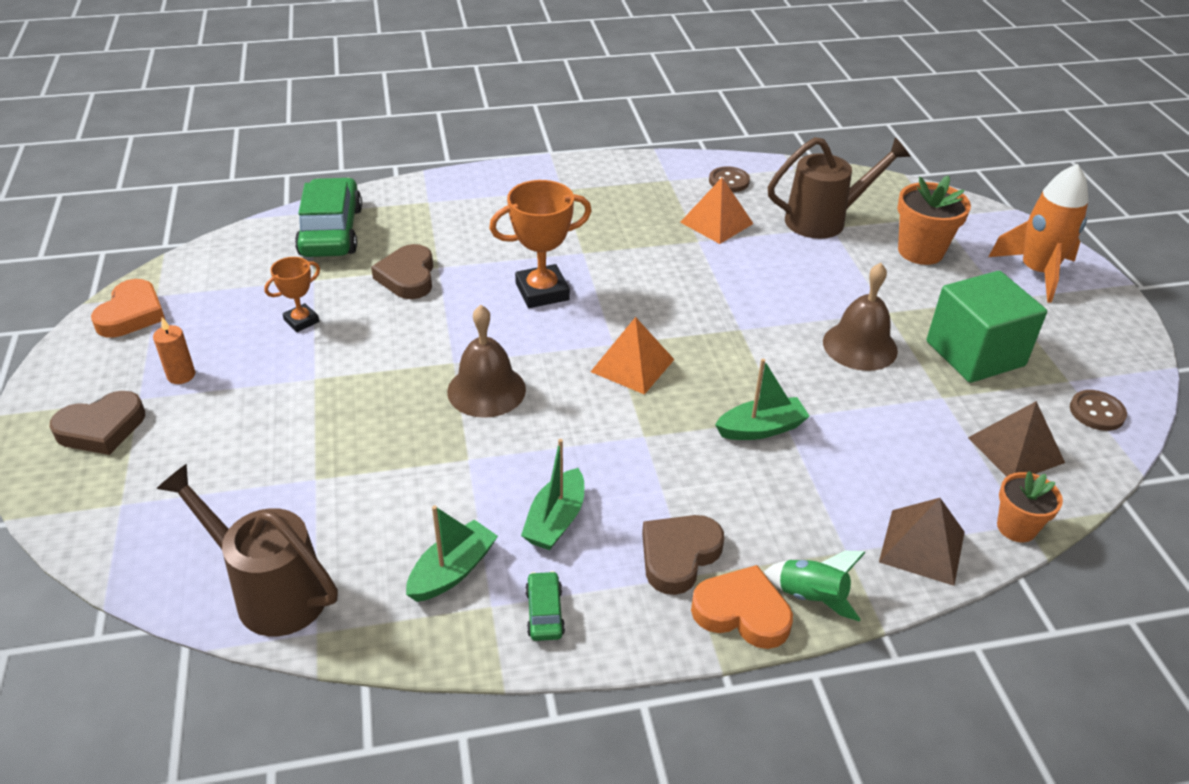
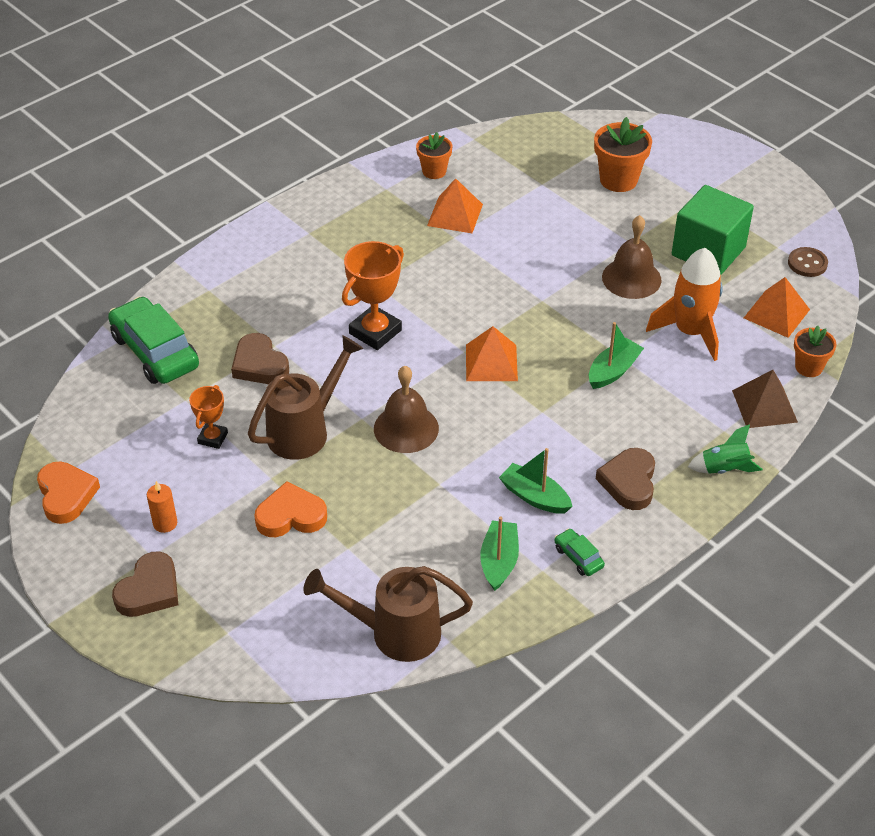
camera: 30 degrees left, 5 degrees up
green boat [521,439,584,550] -> green boat turned 135 degrees clockwise [499,448,573,514]
orange heart [691,565,793,649] -> orange heart moved to [254,481,327,537]
brown button [709,166,750,192] -> orange flower pot [416,132,452,179]
brown watering can [768,137,910,239] -> brown watering can moved to [248,335,363,460]
brown pyramid [968,401,1065,477] -> orange pyramid [744,277,810,338]
orange rocket [989,164,1089,303] -> orange rocket moved to [646,248,723,361]

